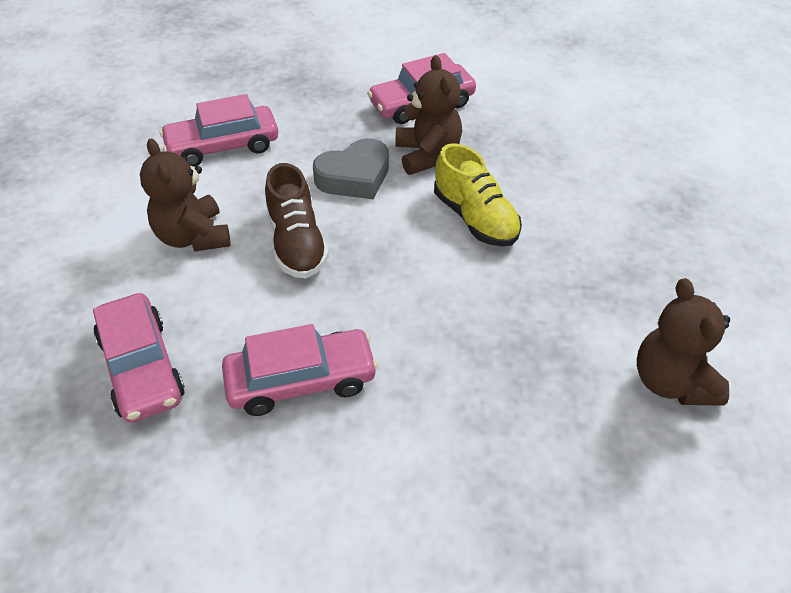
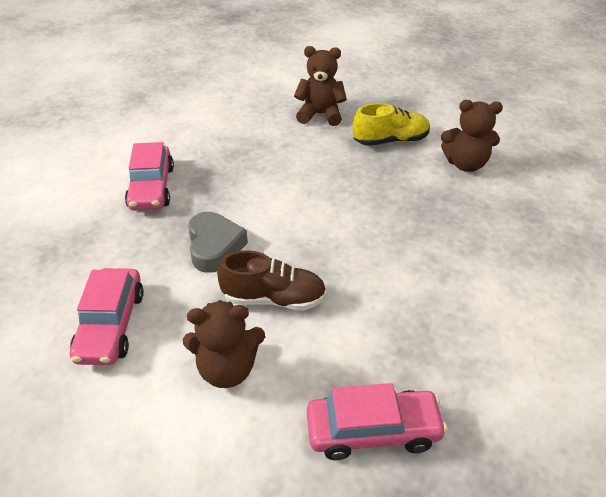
camera: 70 degrees left, 5 degrees down
pink car [222,324,378,416] -> none
brown teddy bear [395,55,462,175] -> brown teddy bear moved to [294,46,347,126]
yellow shoe [434,143,522,247] -> yellow shoe moved to [353,103,430,146]

